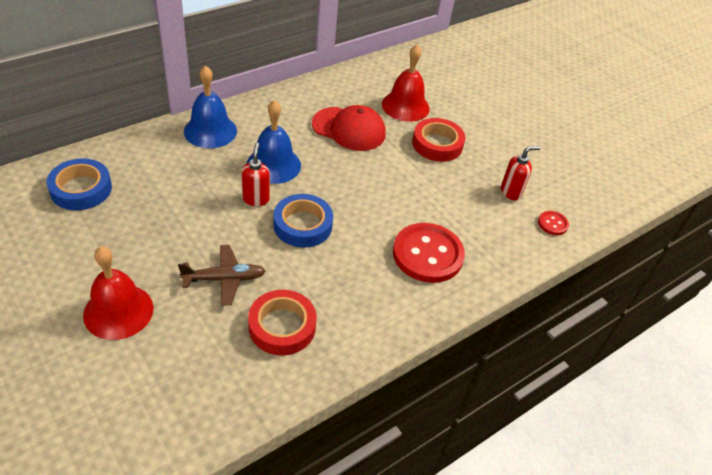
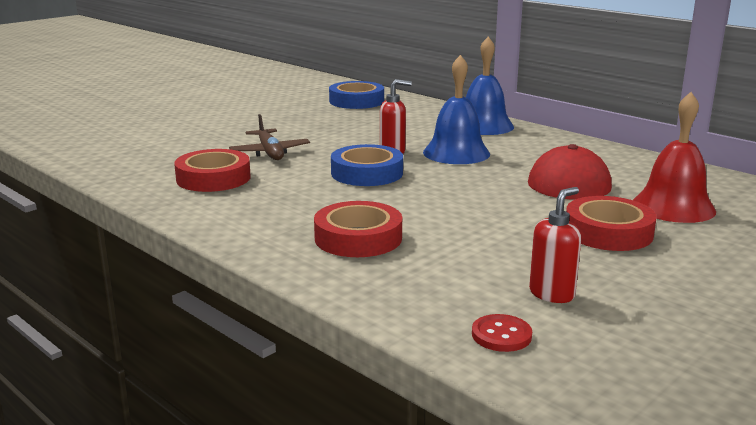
camera: 85 degrees right, 25 degrees down
red bell [83,246,154,340] -> none
red button [393,223,465,283] -> red tape [314,201,402,257]
red soap dispenser [501,146,541,200] -> red soap dispenser turned 105 degrees counterclockwise [529,187,581,303]

